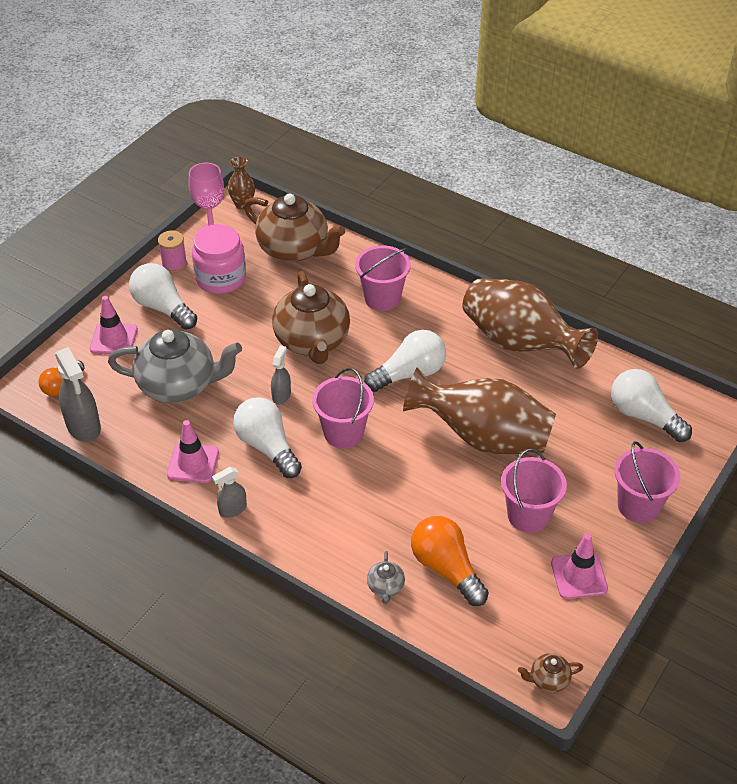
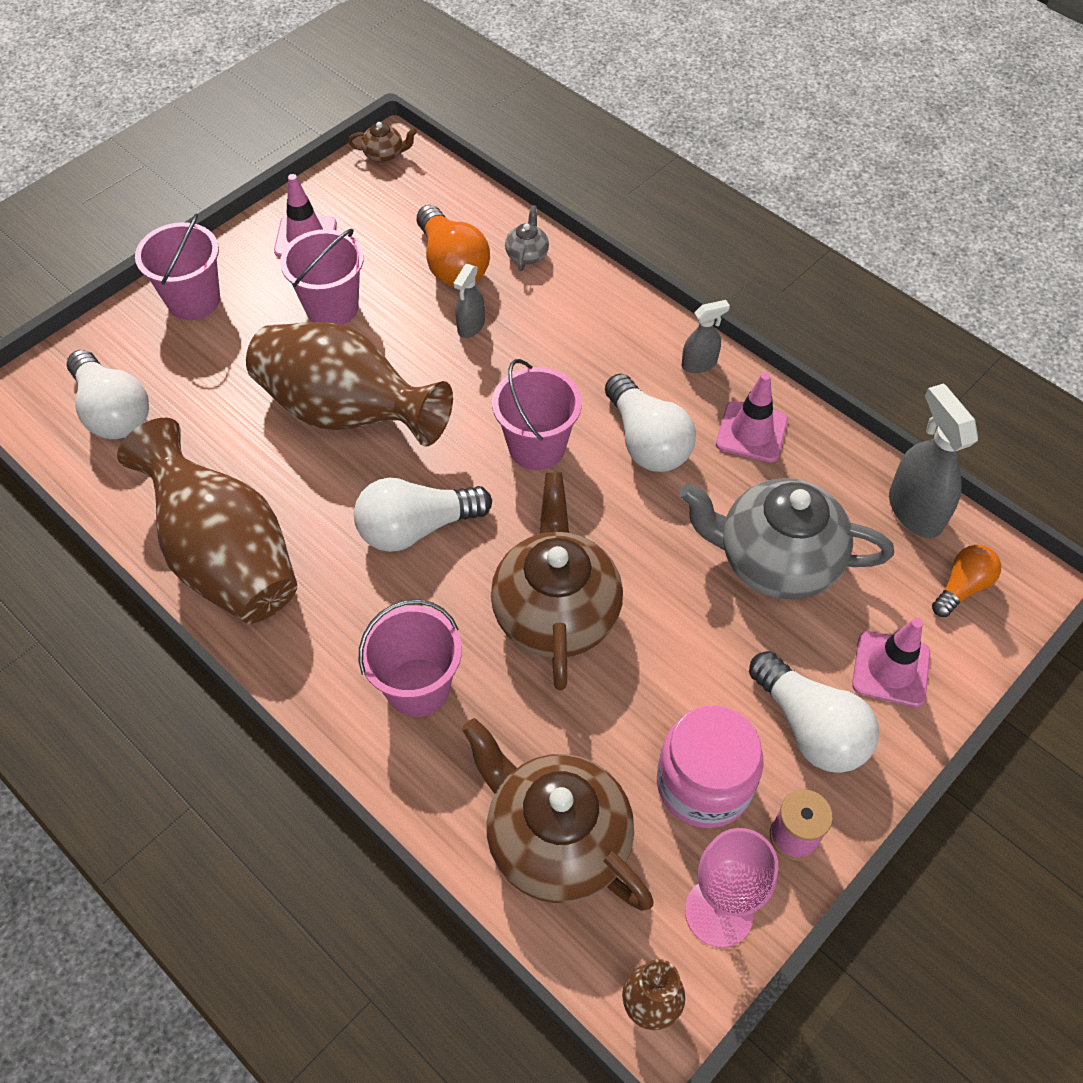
camera: 170 degrees left, 10 degrees up
grey spray bottle [271,346,291,404] -> grey spray bottle moved to [454,264,485,338]

